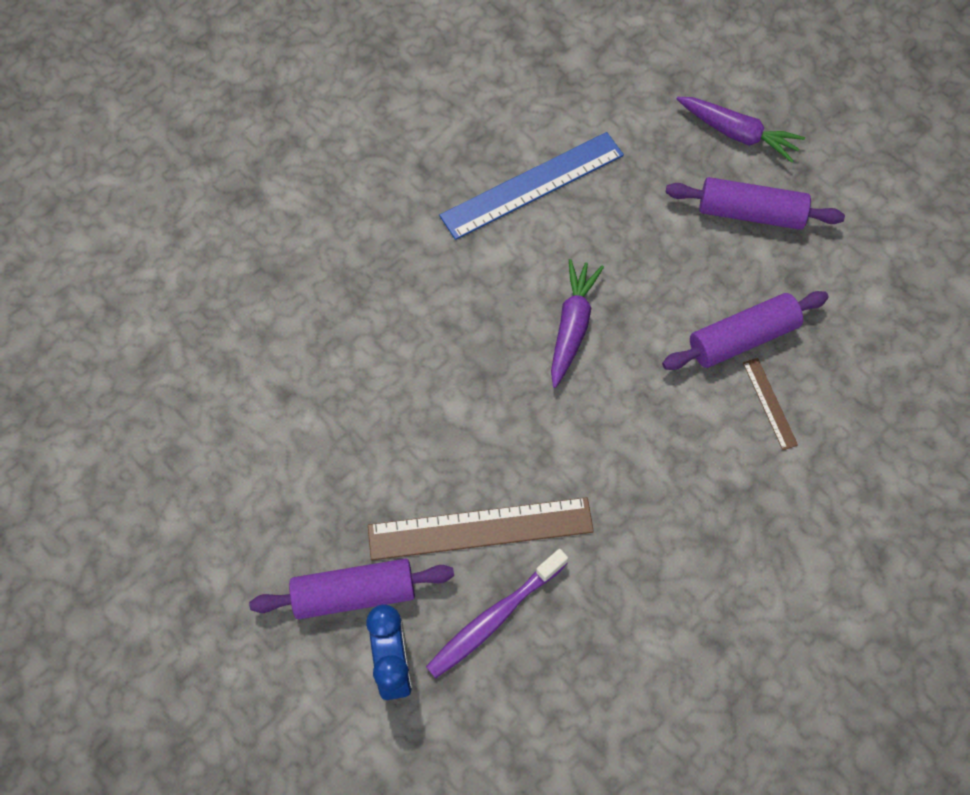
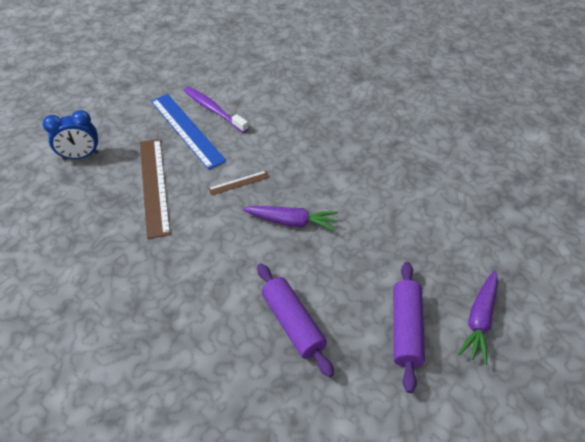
camera: 85 degrees right, 15 degrees down
purple rolling pin [249,559,454,619] -> none
purple toothbrush [426,549,568,678] -> purple toothbrush moved to [184,87,249,133]
blue ruler [439,132,624,240] -> blue ruler moved to [151,94,226,170]
brown ruler [743,358,798,450] -> brown ruler moved to [208,171,270,196]

